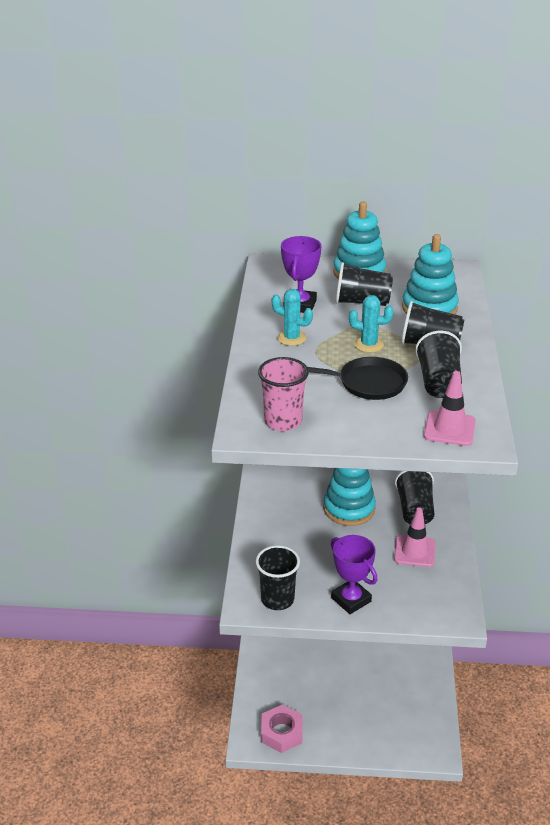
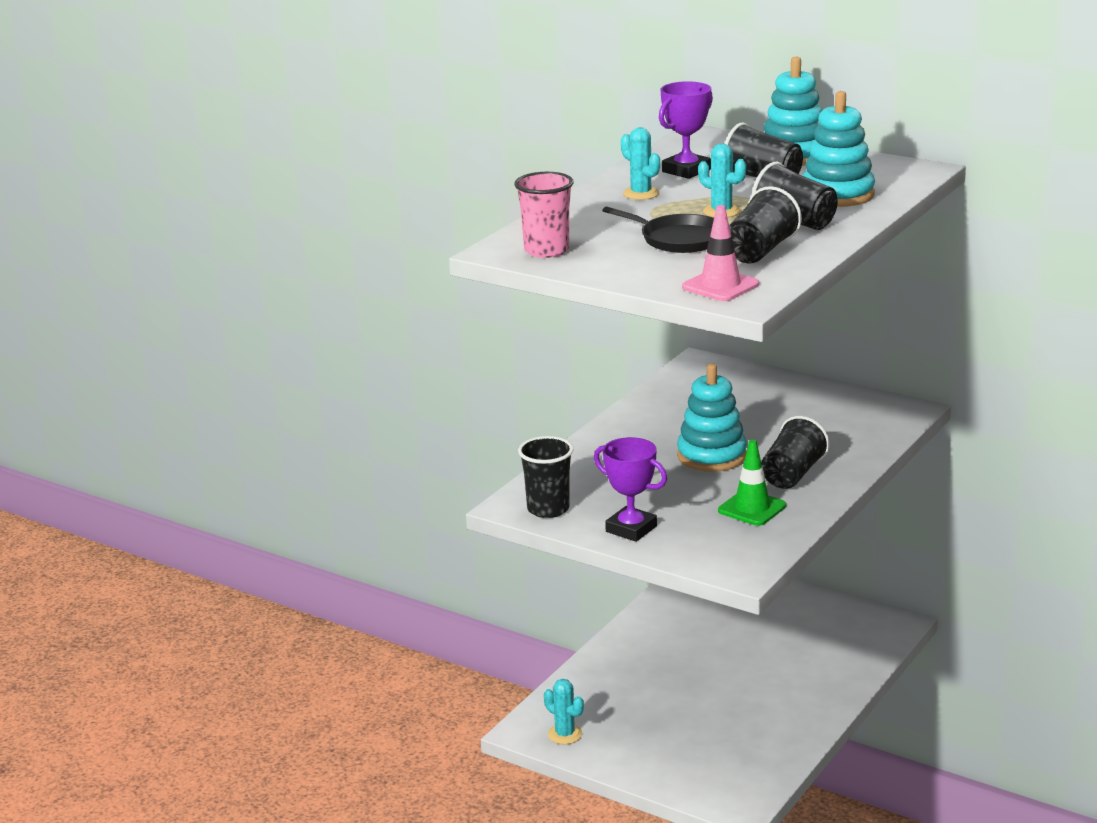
camera: 30 degrees right, 10 degrees down
pink nut [261,704,303,753] -> turquoise cactus [544,679,584,744]
purple trophy [331,535,377,614] -> purple trophy turned 45 degrees counterclockwise [594,437,667,542]
pink traffic cone [394,507,436,567] -> green traffic cone [718,440,786,526]

